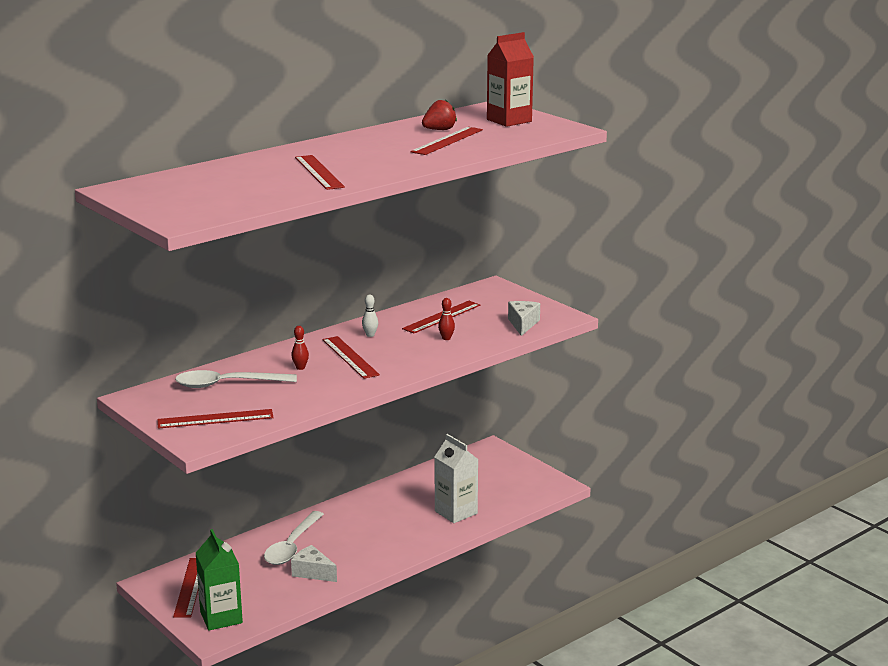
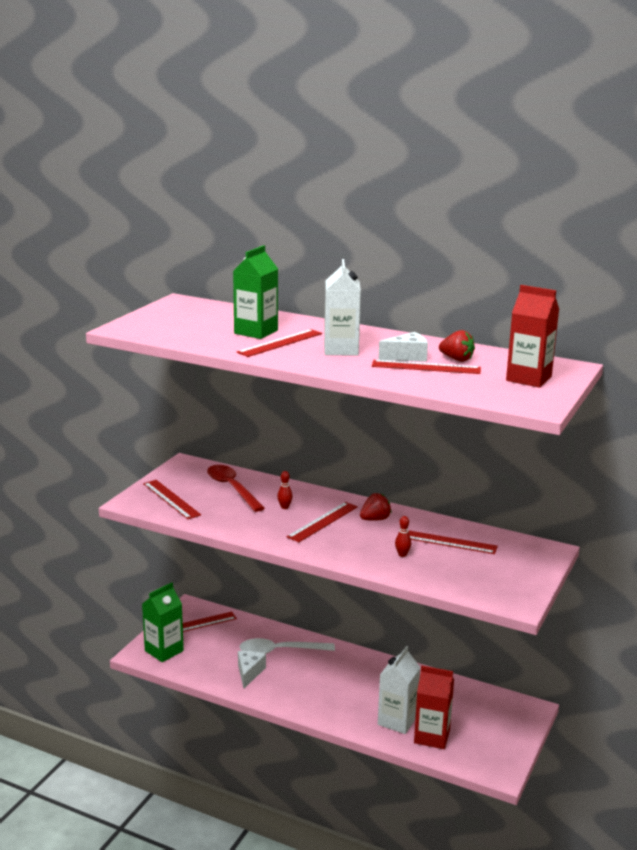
camera: 65 degrees right, 0 degrees up
white spoon [175,370,297,388] -> red spoon [207,465,265,512]
white bowling pin [362,295,378,337] -> red strawberry [360,493,391,521]
white cheese [508,301,540,336] -> white cheese moved to [378,332,428,362]
none -> green carton [233,245,278,339]
none -> white carton [324,259,361,356]
none -> red carton [414,665,454,749]

